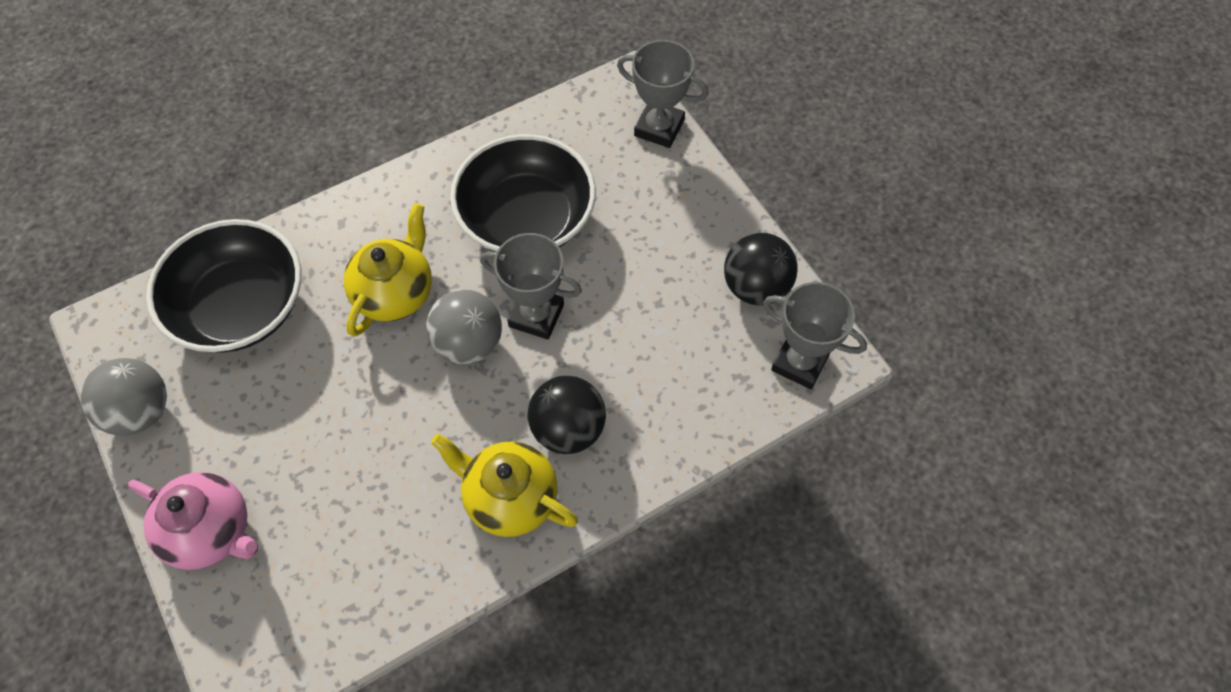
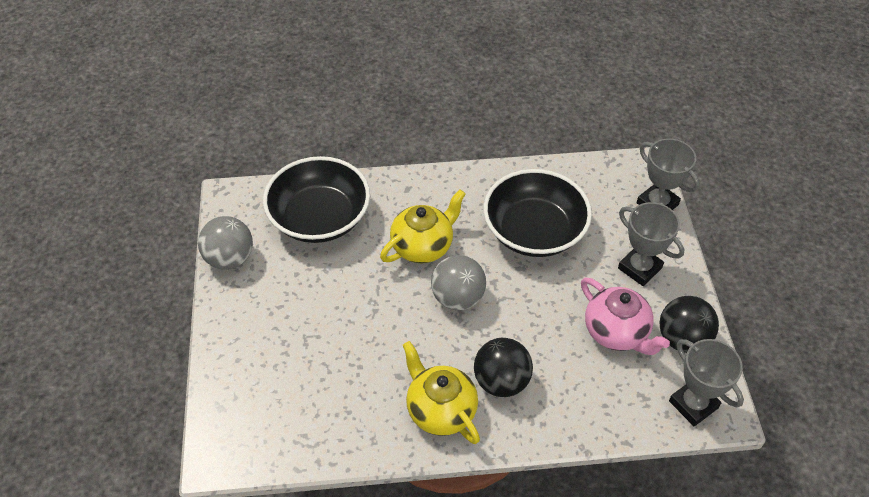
camera: 25 degrees right, 10 degrees down
pink teapot [128,472,258,570] -> pink teapot moved to [581,277,670,355]
grey trophy [480,233,582,340] -> grey trophy moved to [618,202,684,286]

